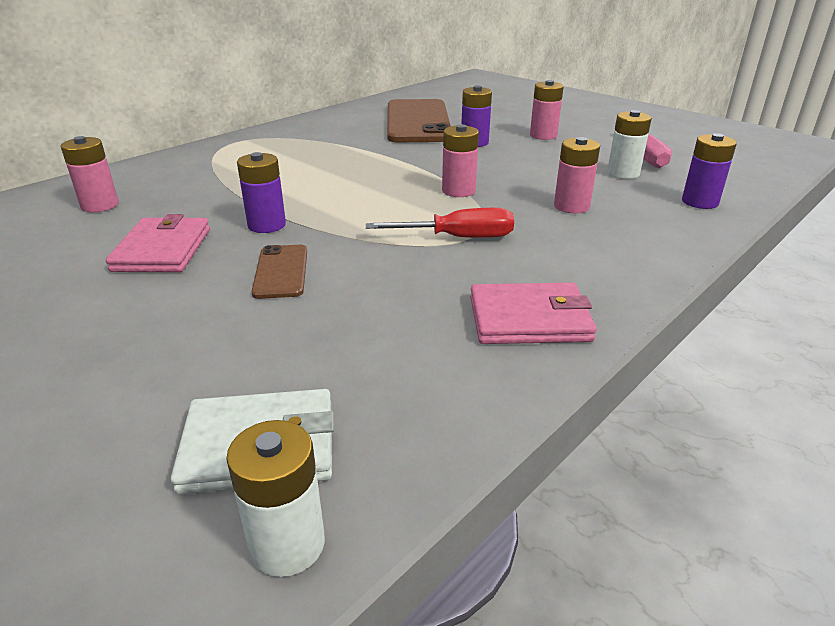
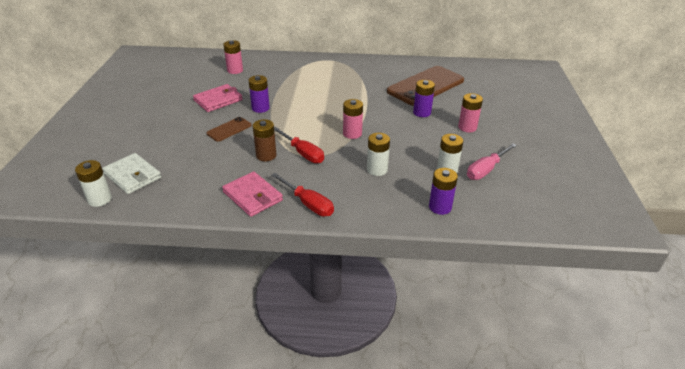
camera: 50 degrees right, 5 degrees up
pink battery [554,137,600,213] -> white battery [367,133,390,176]
none -> brown battery [253,119,276,162]
none -> red screwdriver [271,173,334,217]

